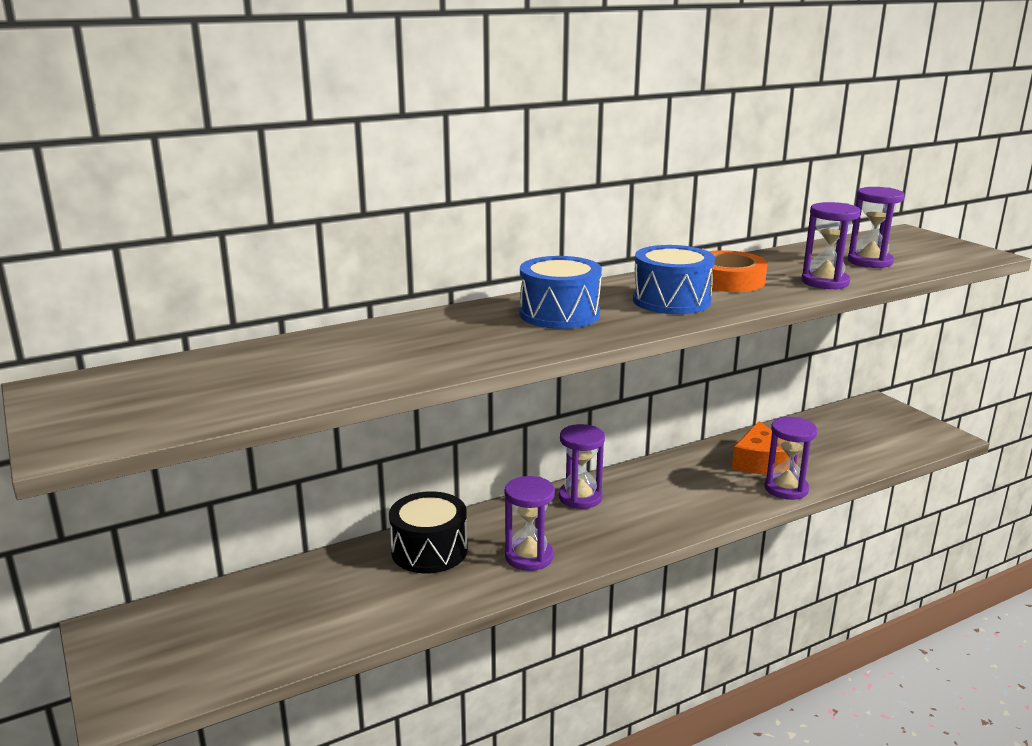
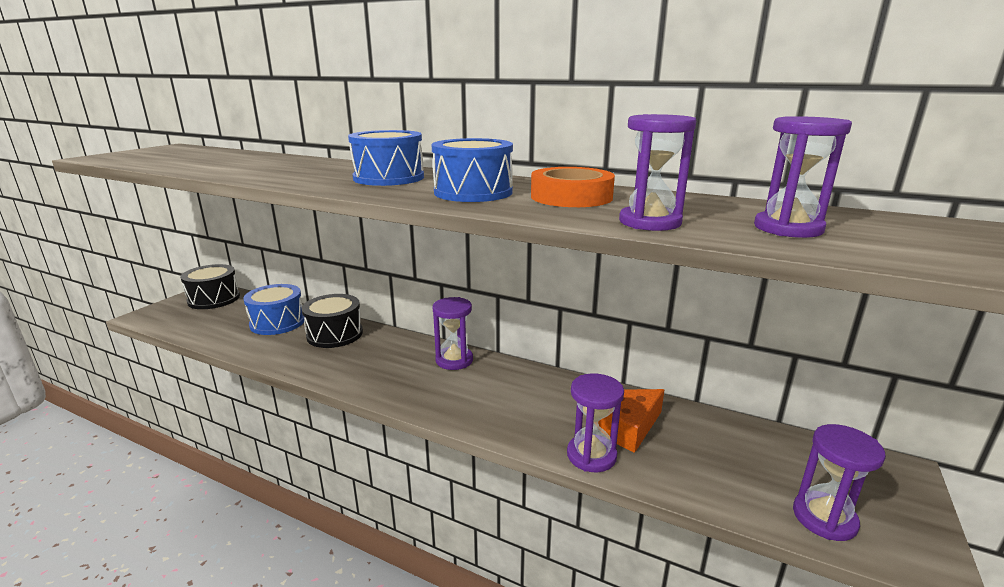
camera: 55 degrees right, 0 degrees up
purple hourglass [505,476,555,571] -> purple hourglass moved to [793,424,886,541]
none -> black drum [180,264,240,309]
none -> blue drum [243,284,304,335]

